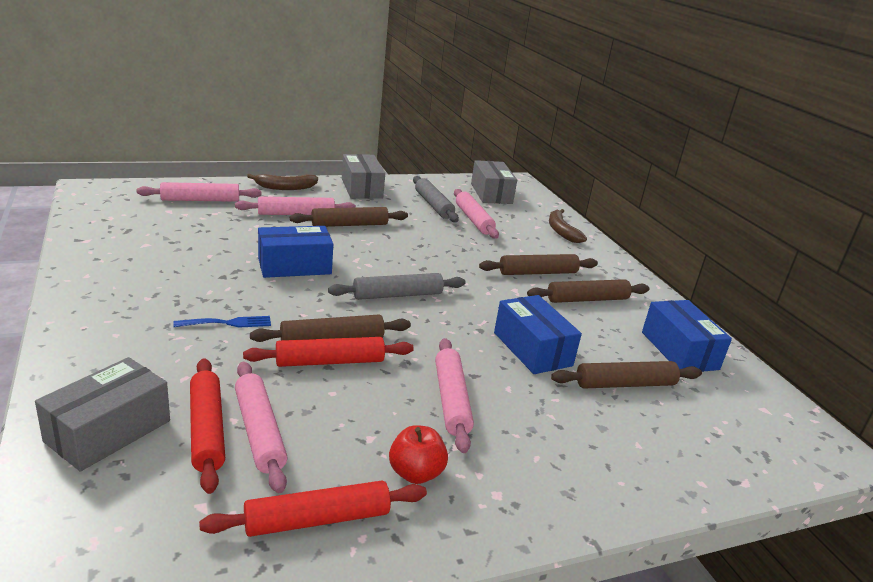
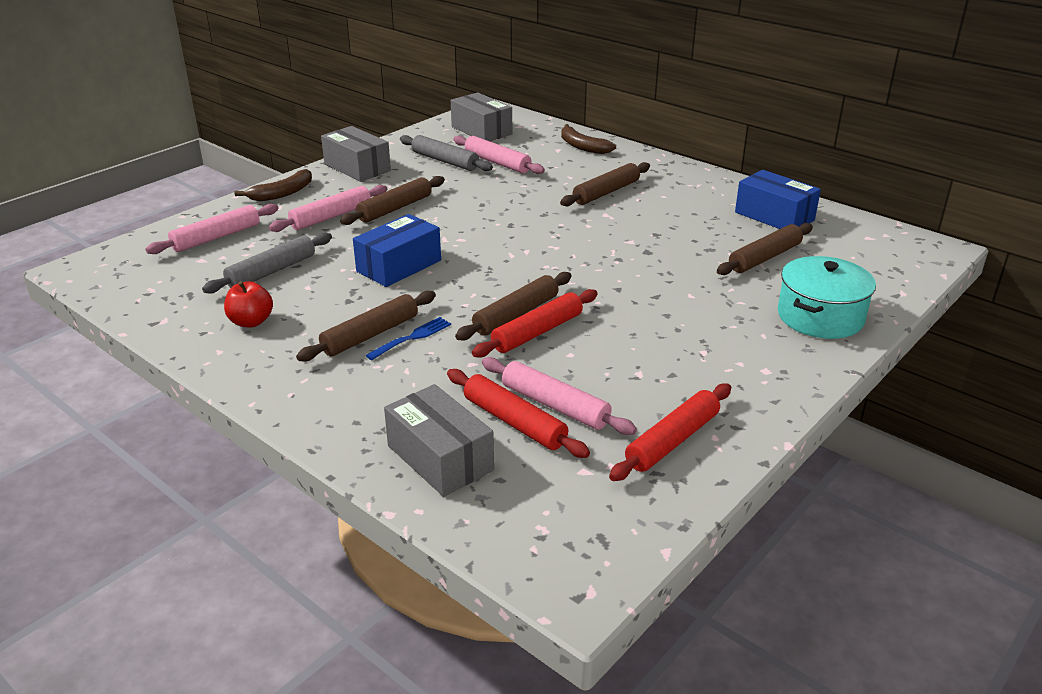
camera: 25 degrees left, 5 degrees up
grey box [35,357,170,471] -> grey box turned 45 degrees counterclockwise [384,384,494,497]
grey rolling pin [328,273,466,300] -> grey rolling pin moved to [202,233,332,293]
red apple [389,425,448,484] -> red apple moved to [224,281,273,327]
pink rolling pin [435,338,474,453] -> none
blue box [494,295,582,374] -> none
brown rolling pin [527,279,649,303] -> brown rolling pin moved to [296,291,436,362]
none -> turquoise pot [778,256,876,339]

